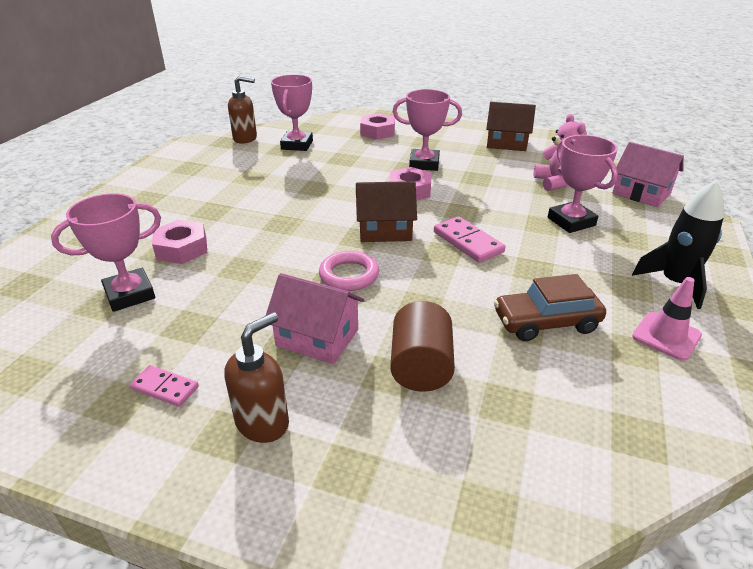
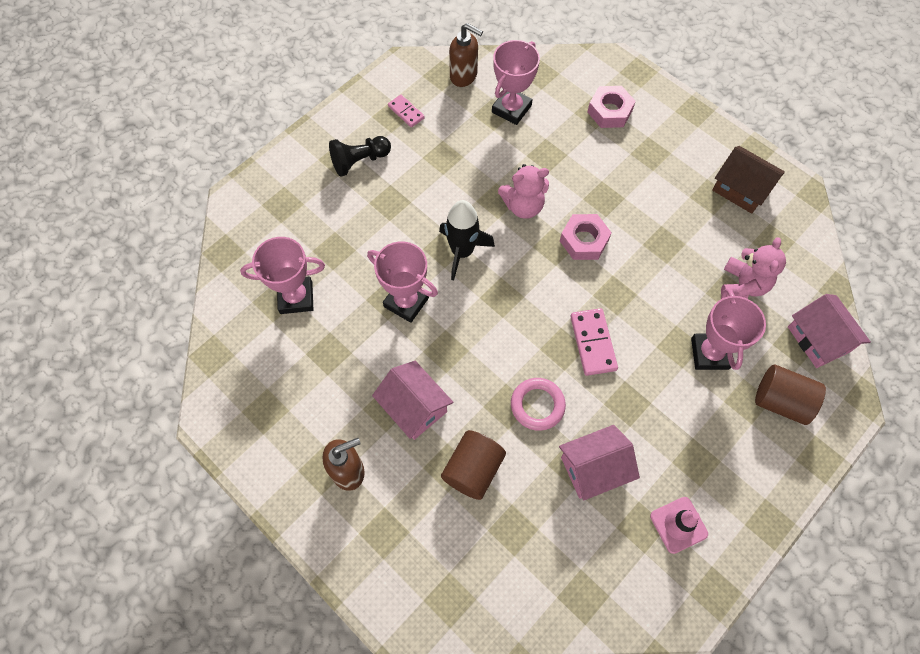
camera: 25 degrees right, 30 degrees up
pink domino [130,365,199,407] -> pink domino moved to [388,95,425,127]
pink nut [152,220,207,264] -> none
pink ring [319,251,379,291] -> pink ring moved to [511,378,566,431]
brown house [356,181,417,242] -> none
pink trophy [393,89,462,171] -> pink trophy moved to [367,242,438,323]
brown car [494,274,606,341] -> pink house [559,425,640,501]
black rocket [632,181,724,309] -> black rocket moved to [439,200,495,281]
none -> black pawn [329,136,391,177]
none -> pink teddy bear [498,164,549,219]
none -> brown cylinder [755,364,826,425]

